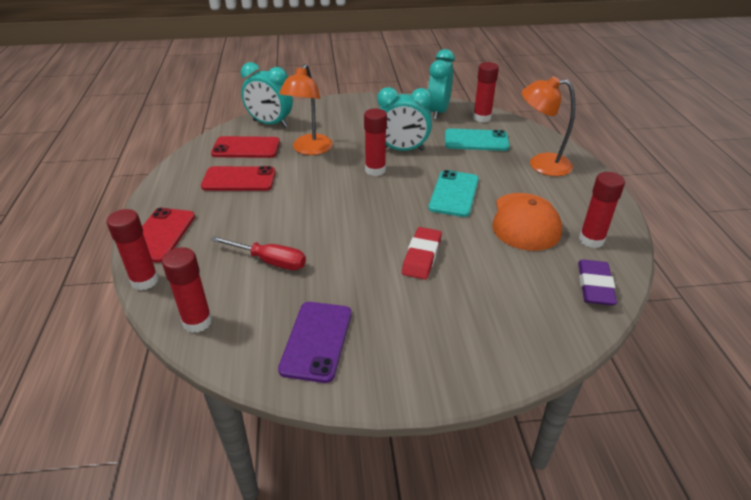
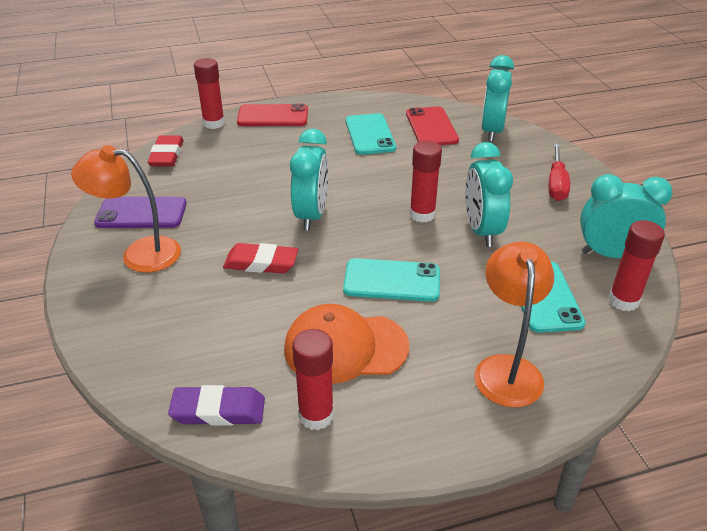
camera: 80 degrees right, 0 degrees up
red glue stick [162,247,212,333] -> red eraser [148,135,184,167]
red phone [201,166,276,191] -> turquoise phone [346,113,396,155]
red screwdriver [211,236,306,270] -> red screwdriver moved to [549,143,570,201]
orange lamp [279,64,333,155] -> orange lamp moved to [71,145,181,273]
none -> turquoise clock [290,129,328,230]

